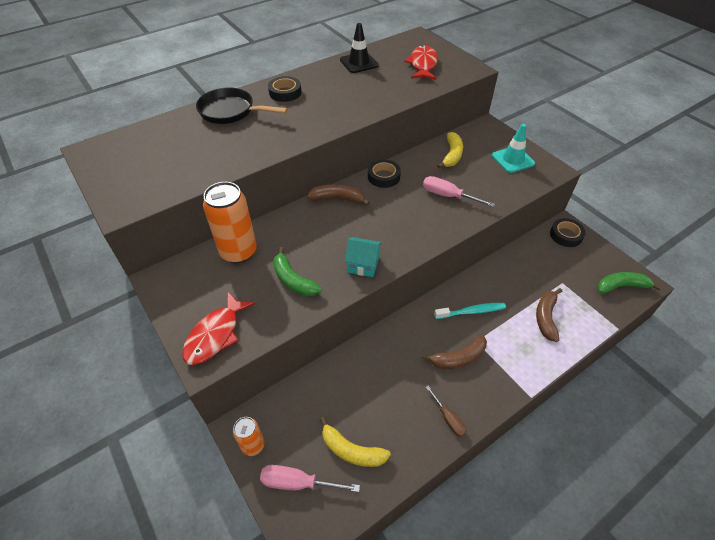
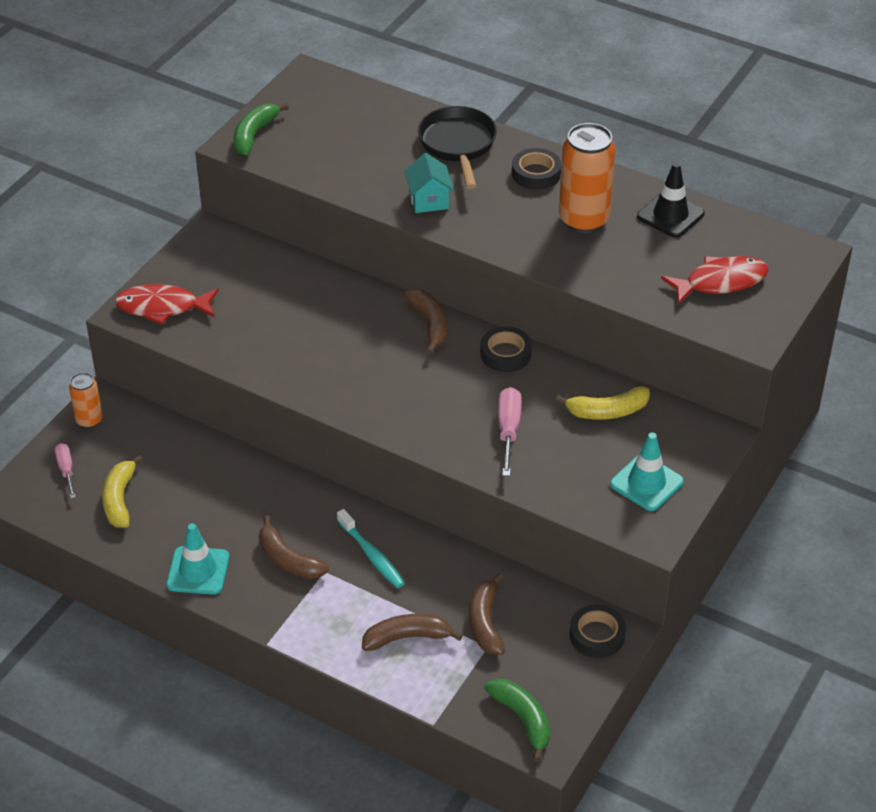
camera: 65 degrees right, 5 degrees down
orange can [203,182,257,264] -> orange can moved to [559,123,616,233]
pink screwdriver [260,465,360,492] -> pink screwdriver [55,443,76,499], size x0.66
green banana [273,247,322,296] -> green banana moved to [234,103,289,155]
turquoise house [345,237,382,277] -> turquoise house moved to [404,153,454,213]
brown screwdriver [425,385,467,437] -> turquoise traffic cone [166,523,229,595]
none -> brown banana [469,573,505,655]

